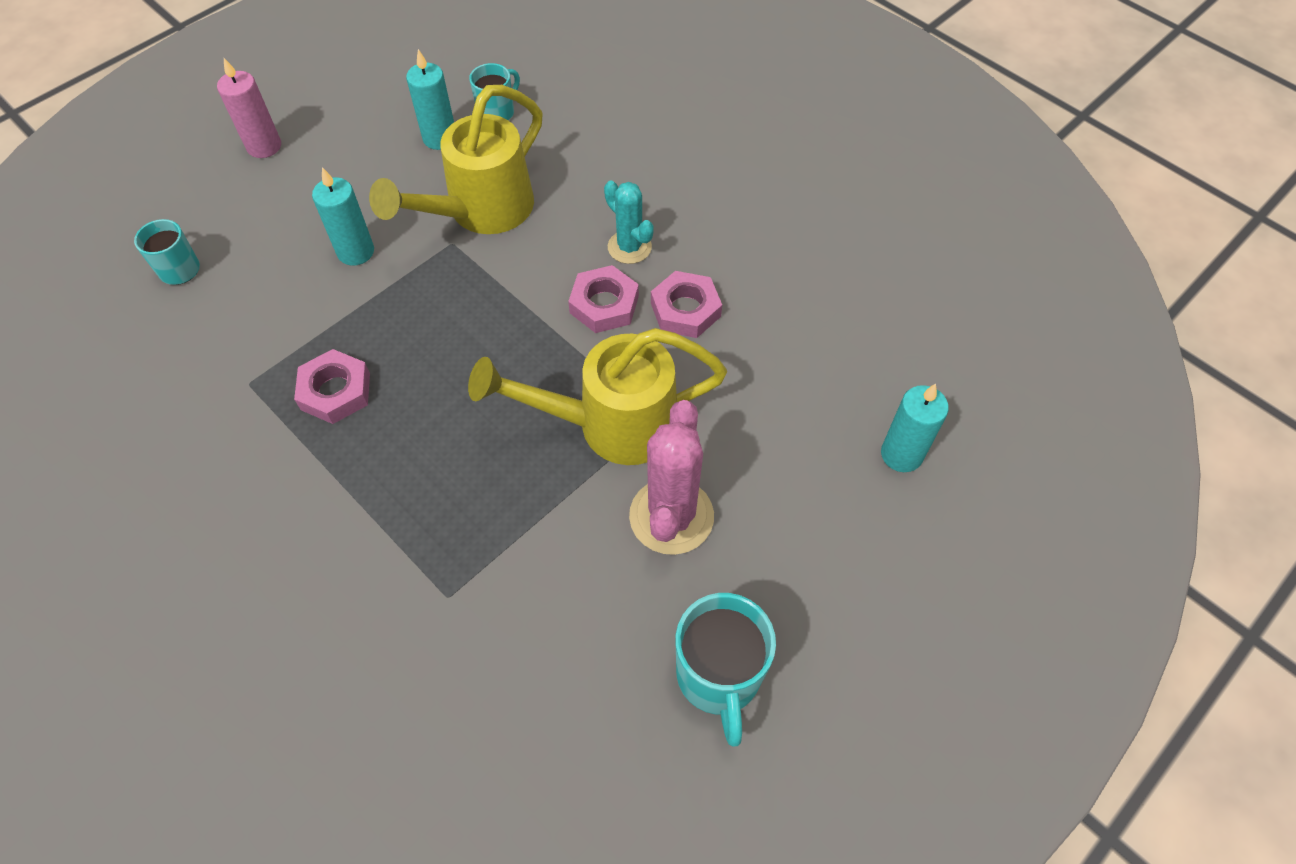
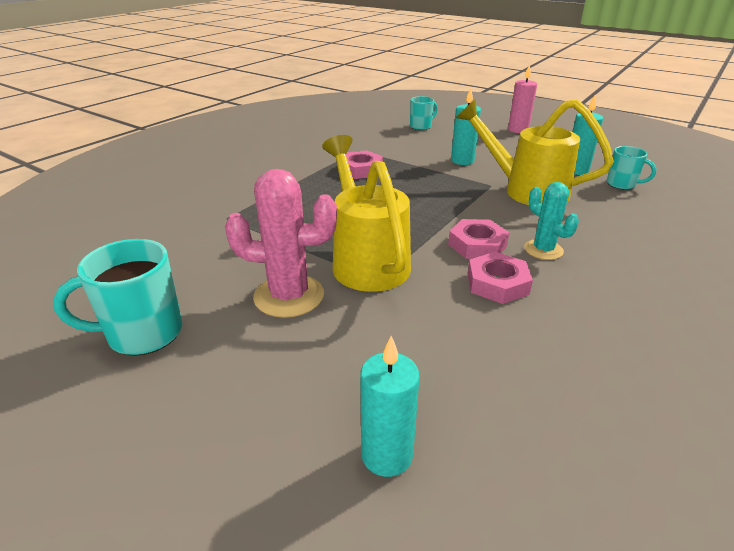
camera: 80 degrees right, 25 degrees down
turquoise cactus [604,180,654,264] -> turquoise cactus turned 75 degrees counterclockwise [524,182,579,260]

